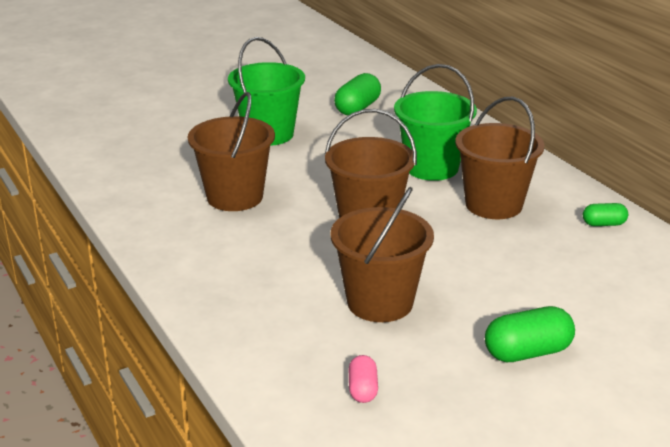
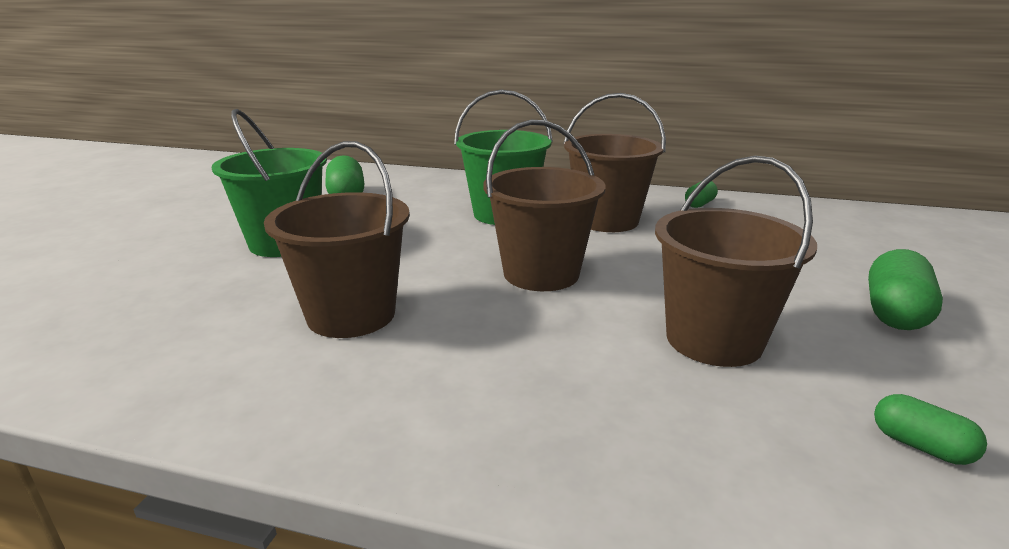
camera: 45 degrees left, 5 degrees down
pink capsule [349,355,378,403] -> green capsule [874,394,987,465]

